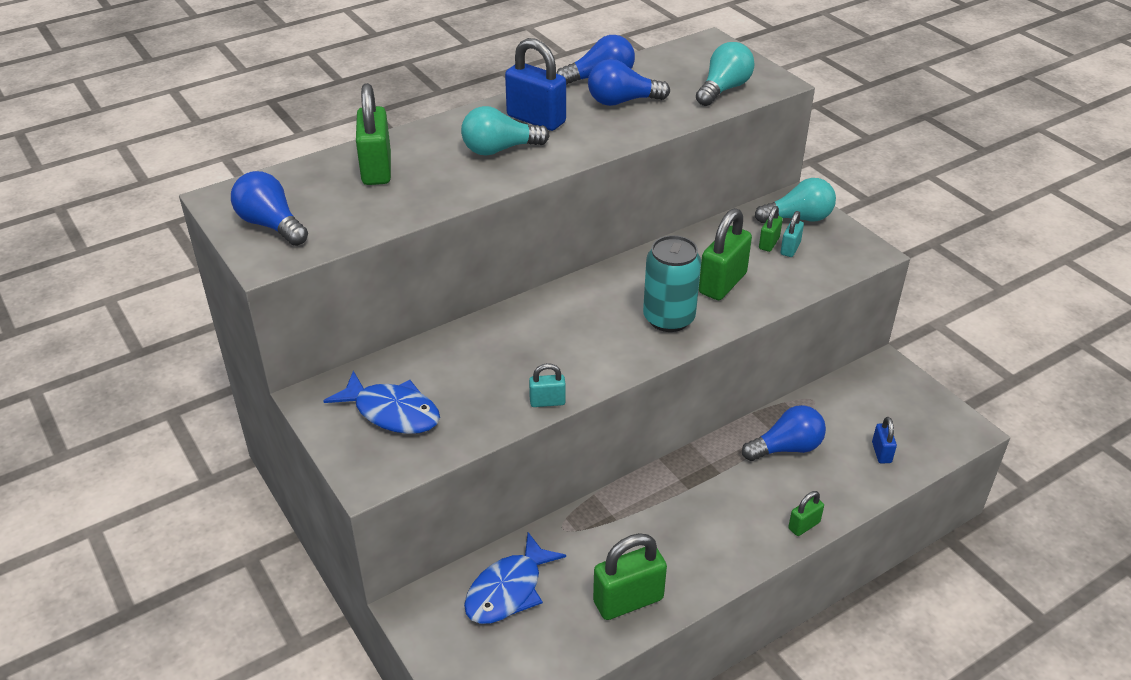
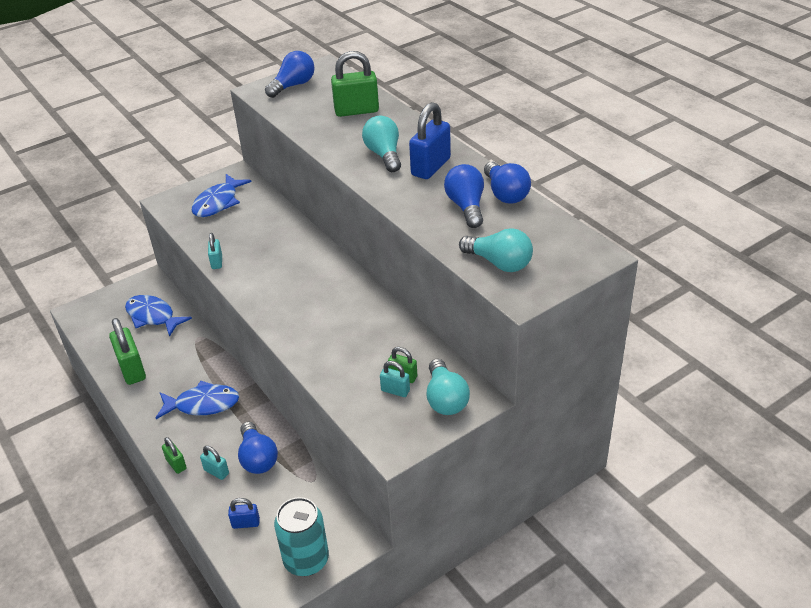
camera: 90 degrees right, 0 degrees up
turquoise can [643,235,701,332] -> turquoise can moved to [274,497,329,576]
green padlock [699,208,752,300] -> none
none -> blue fish [156,381,239,419]
none -> turquoise padlock [200,446,229,480]

